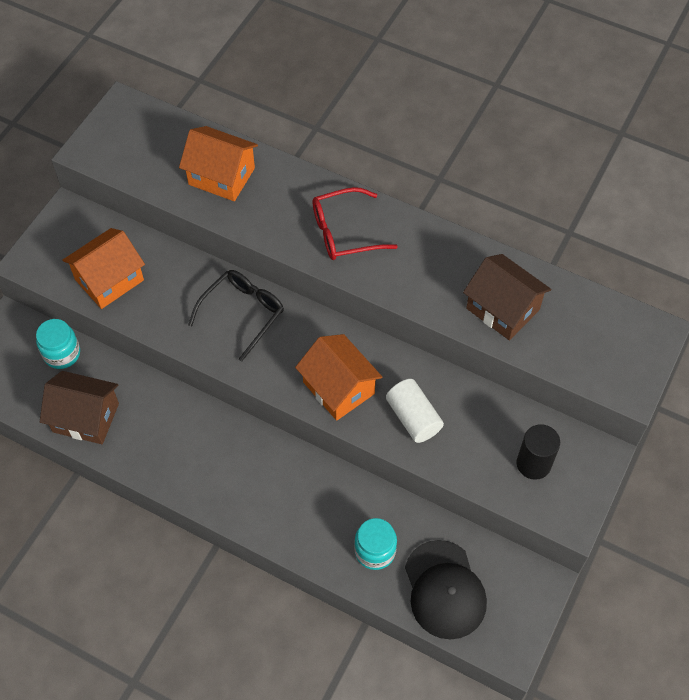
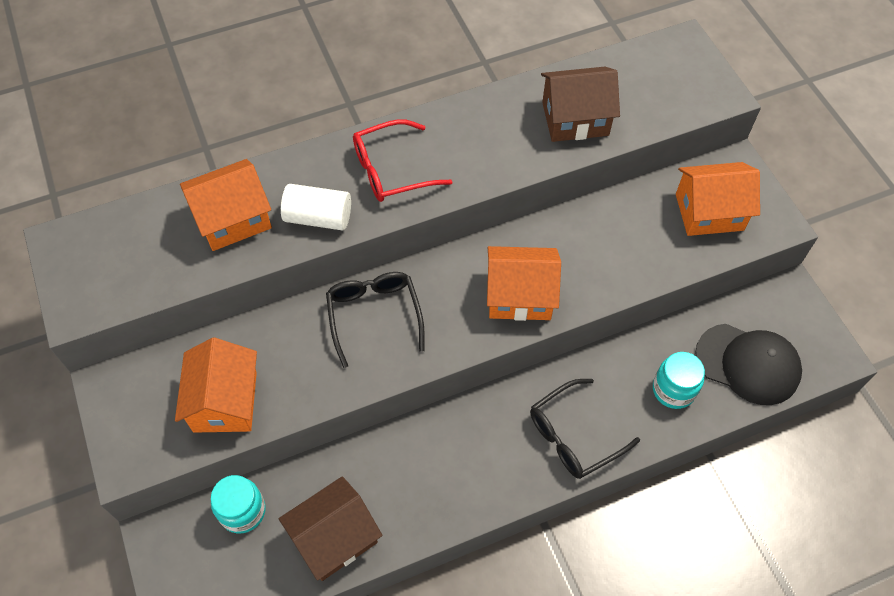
camera: 50 degrees left, 0 degrees up
red glasses [313,187,398,260] -> red glasses turned 45 degrees clockwise [353,119,453,202]
white cylinder [386,379,444,443] -> white cylinder moved to [281,184,351,230]
black cylinder [516,424,560,480] -> orange house [676,162,760,236]
none -> black glasses [530,379,640,479]

